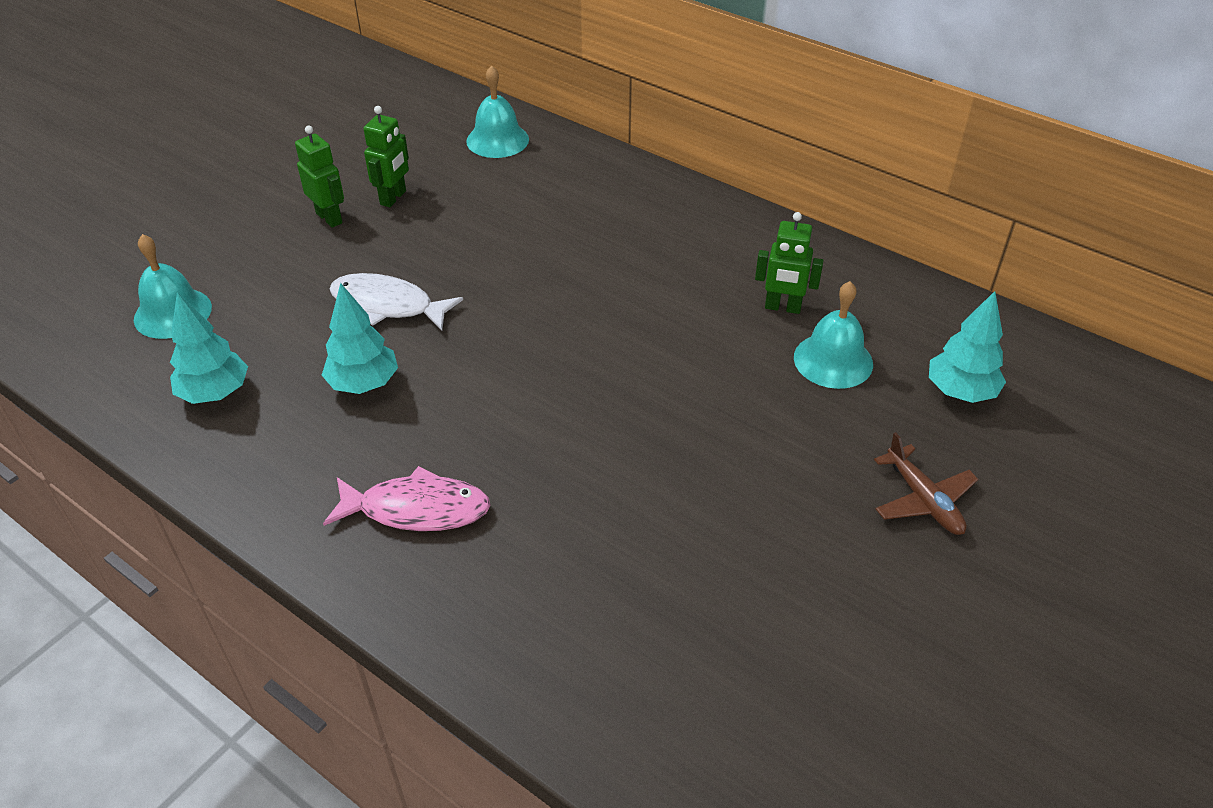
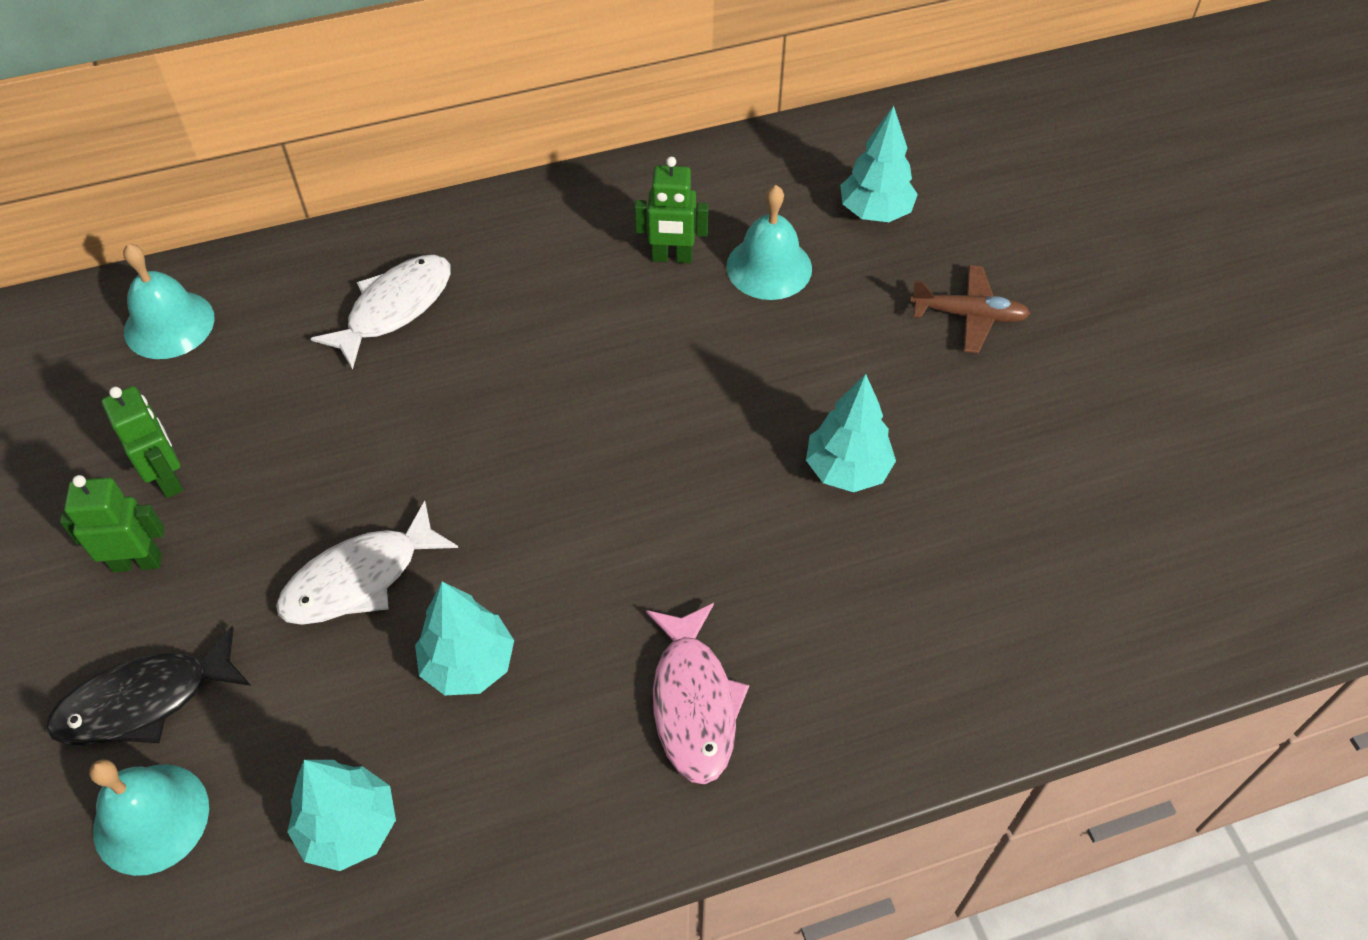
camera: 55 degrees left, 10 degrees up
pink fish [323,466,491,531] -> pink fish turned 135 degrees clockwise [646,603,749,784]
green robot [755,212,824,314] -> green robot turned 45 degrees clockwise [634,157,709,263]
none -> black fish [46,626,251,745]
none -> white fish [311,255,451,370]
none -> turquoise tree [806,374,896,492]

